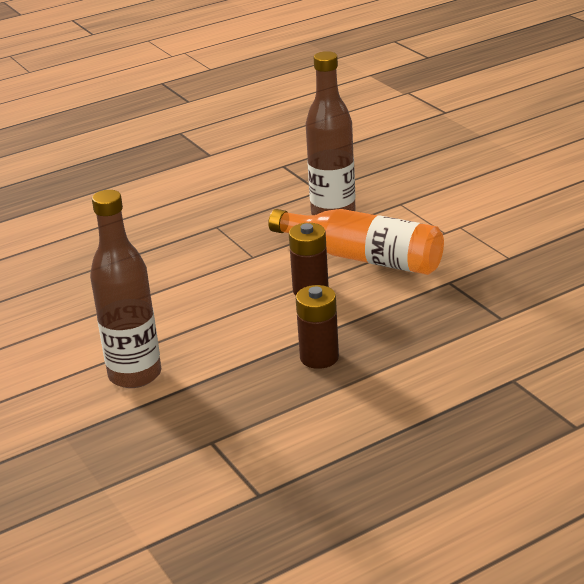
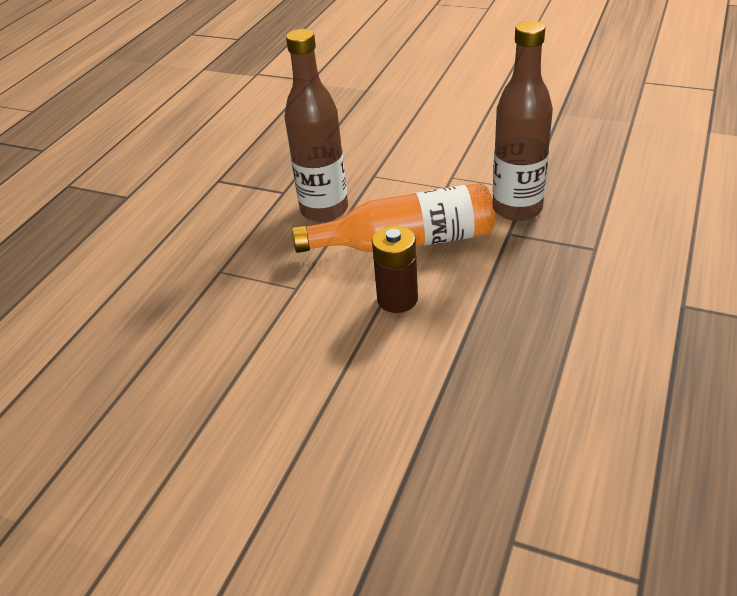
camera: 35 degrees left, 10 degrees up
brown bottle [90,190,161,388] -> brown bottle moved to [493,21,553,221]
brown battery [296,285,339,369] -> none

